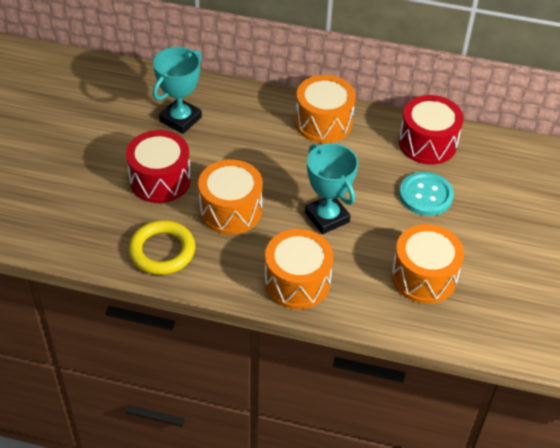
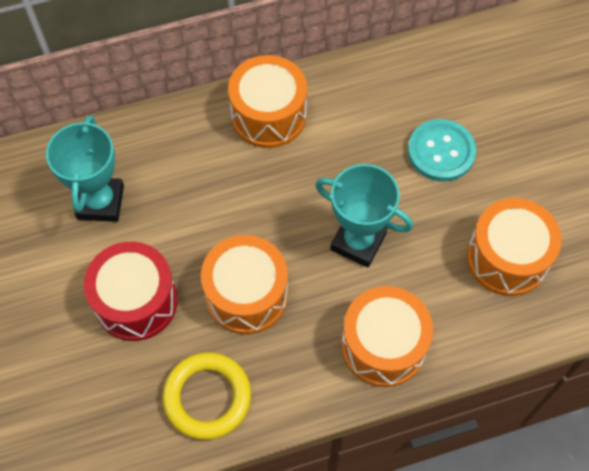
camera: 30 degrees left, 15 degrees up
red drum [399,95,464,165] -> none

